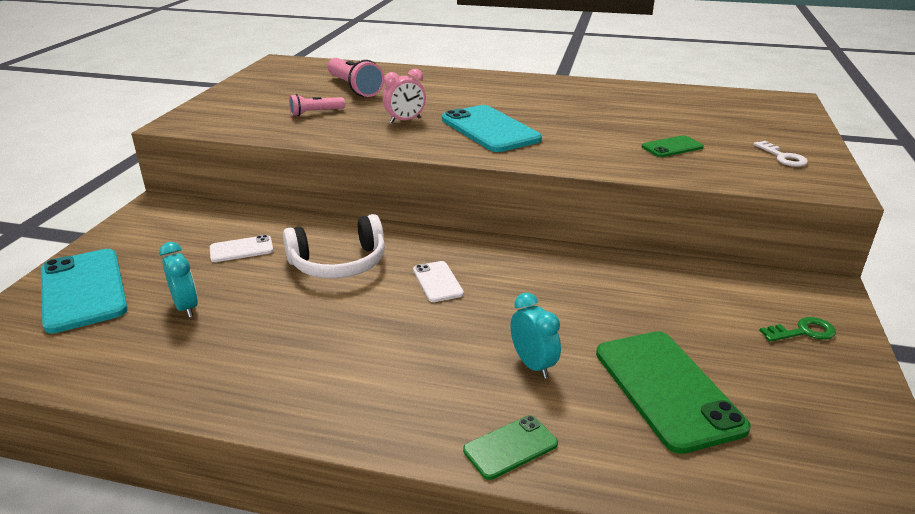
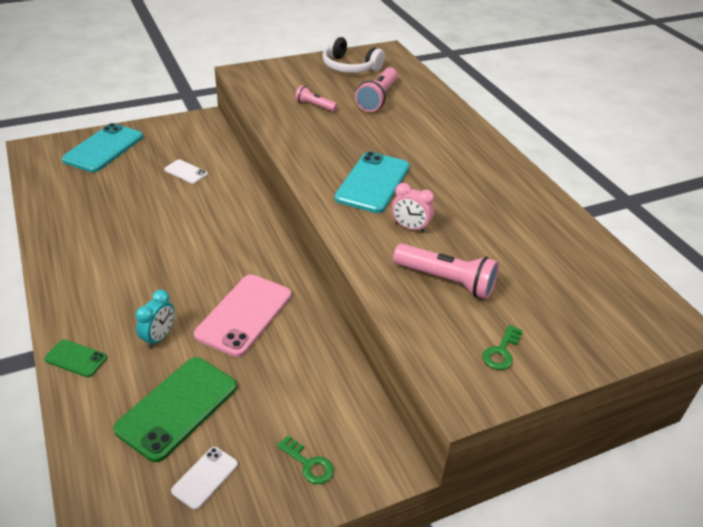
camera: 50 degrees right, 10 degrees up
turquoise clock [159,242,198,318] -> none
white headphones [283,214,385,279] -> white headphones moved to [322,35,385,73]
pink clock [383,69,426,123] -> pink clock moved to [392,183,434,233]
white phone [413,261,464,302] -> white phone moved to [171,447,238,510]
green phone [642,135,704,157] -> pink flashlight [393,244,499,299]
white key [753,141,808,167] -> green key [483,325,523,370]
none -> pink phone [194,274,291,357]

